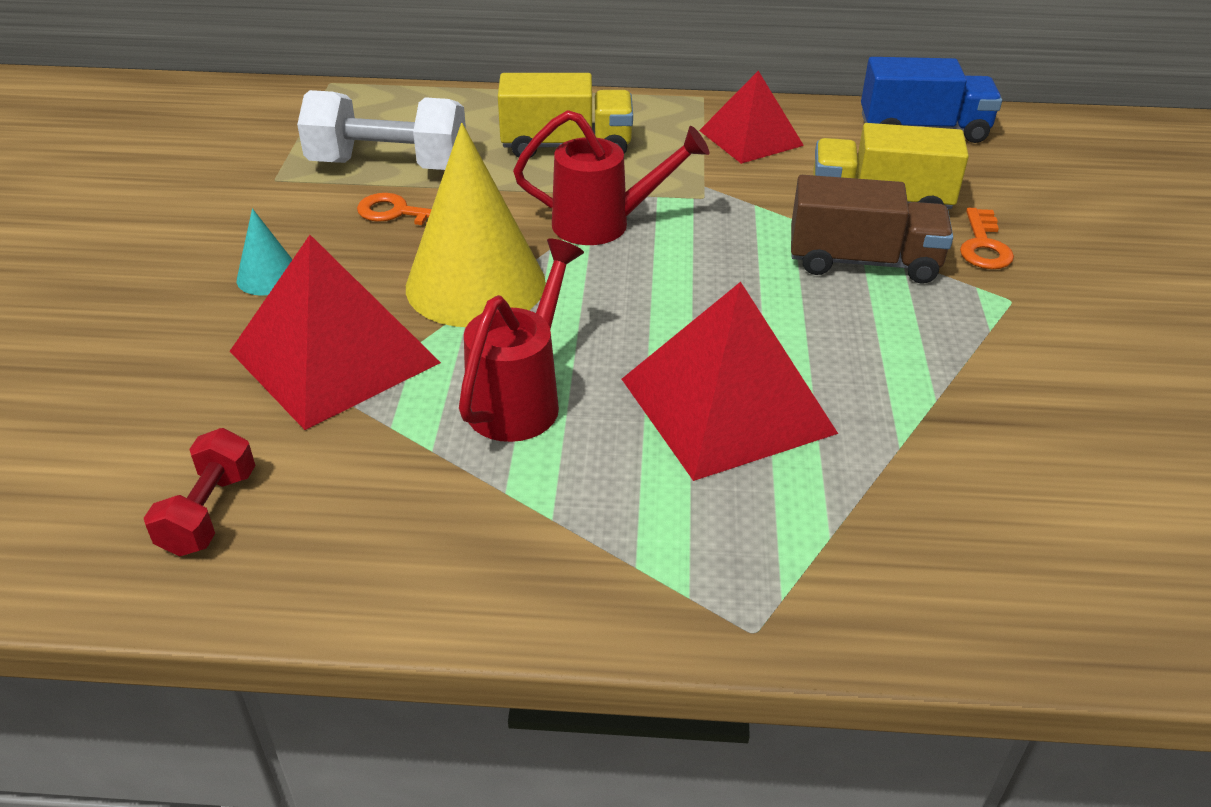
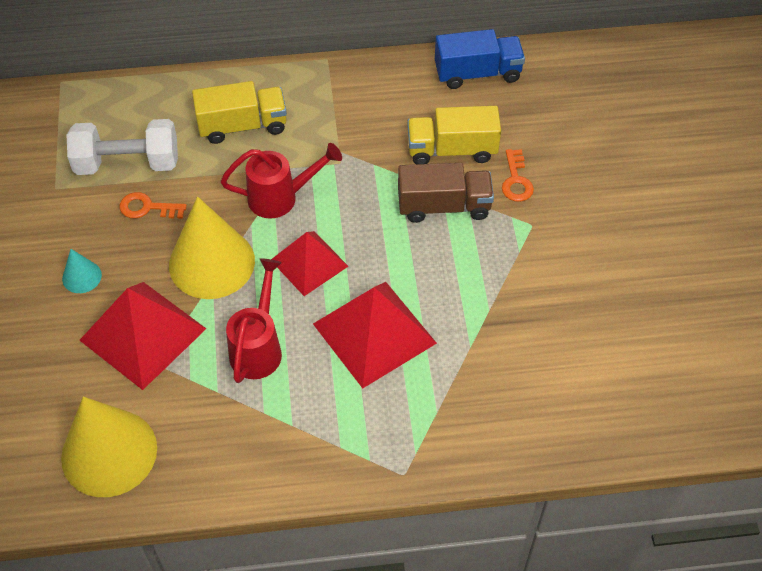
camera: 10 degrees left, 15 degrees up
red dumbbell [144,428,256,557] -> yellow cone [61,396,157,497]
red pyramid [699,71,804,164] -> red pyramid moved to [271,231,349,296]

